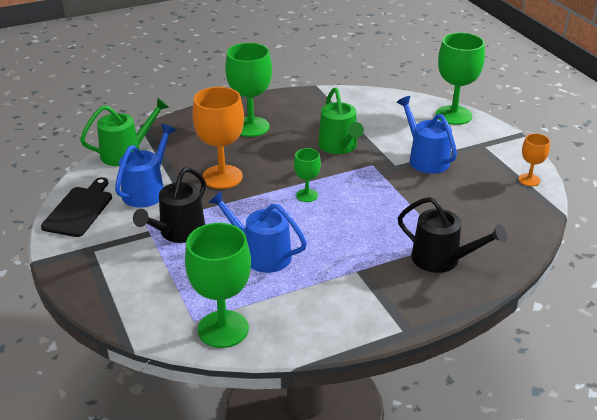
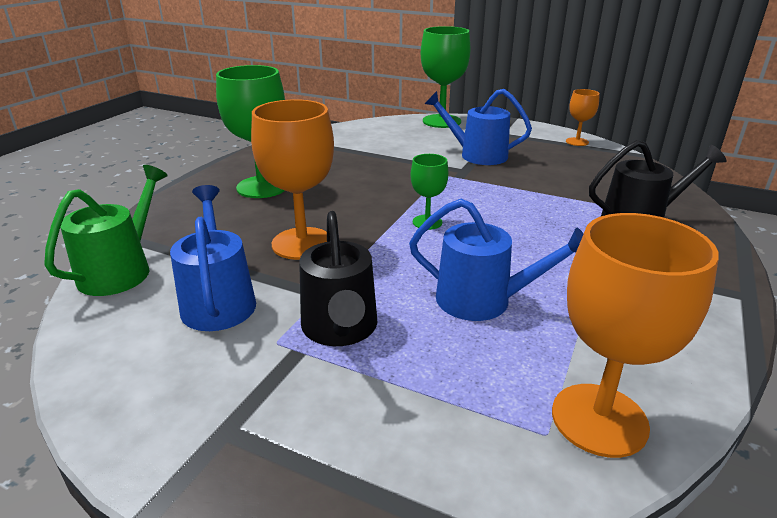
camera: 40 degrees left, 5 degrees down
black cutting board [41,177,112,237] -> none
green goblet [185,223,251,348] -> orange goblet [552,213,719,458]
blue watering can [209,191,307,273] -> blue watering can turned 150 degrees counterclockwise [409,199,584,321]
green watering can [318,87,364,154] -> none

